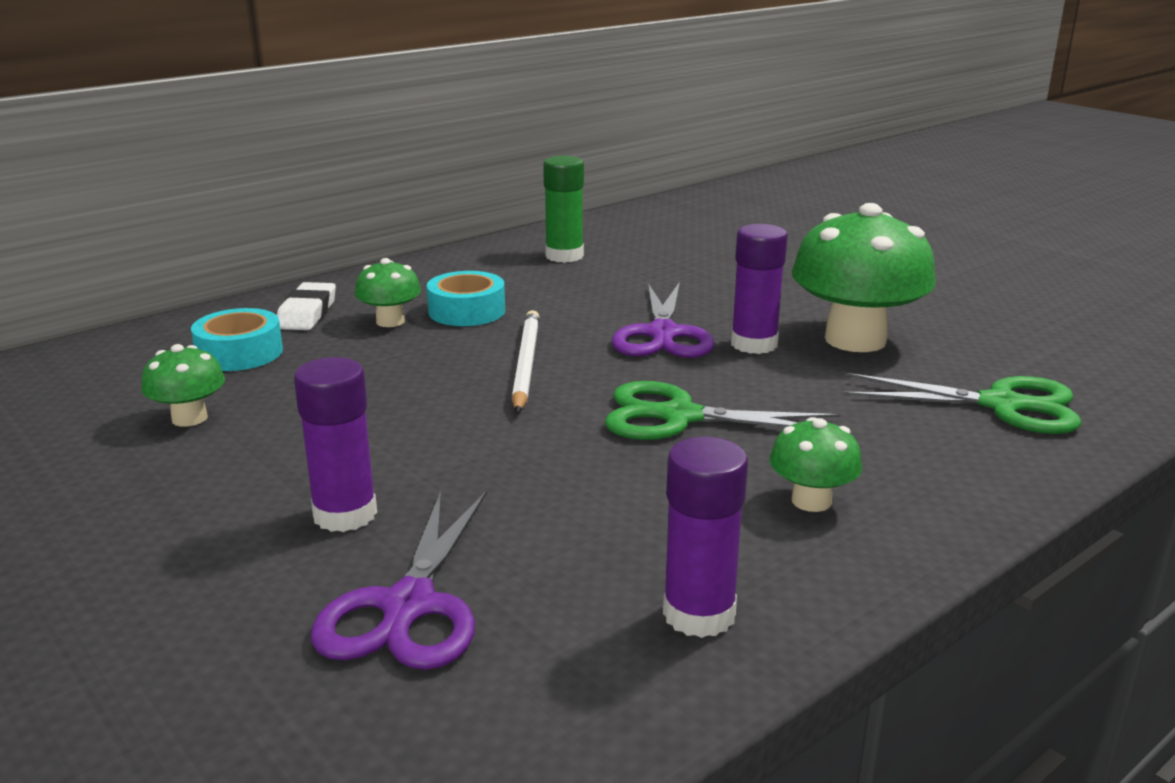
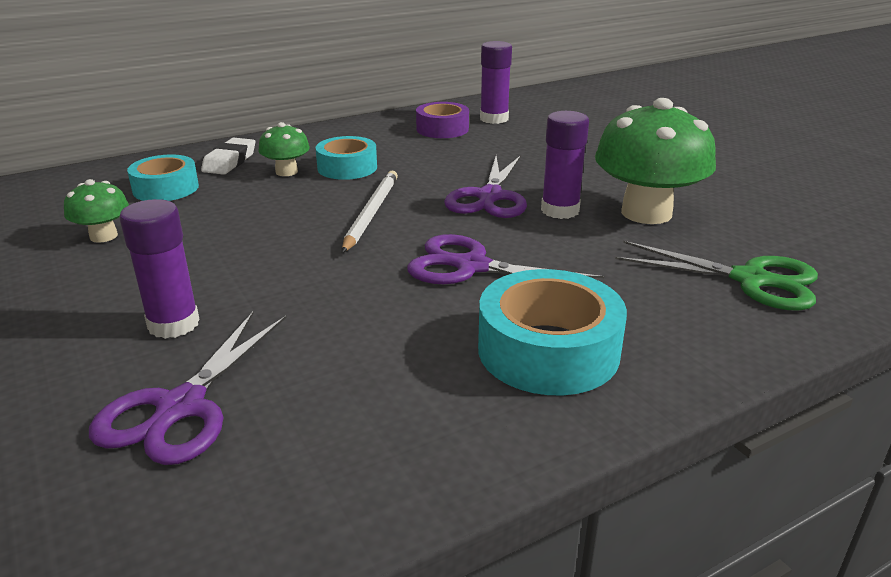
camera: 10 degrees right, 5 degrees up
green glue stick [543,156,584,263] -> purple tape [416,102,469,138]
green scissors [605,381,840,440] -> purple scissors [407,234,604,284]
purple glue stick [663,437,748,638] -> purple glue stick moved to [480,41,512,124]
green mushroom [769,417,862,512] -> turquoise tape [478,269,627,395]

